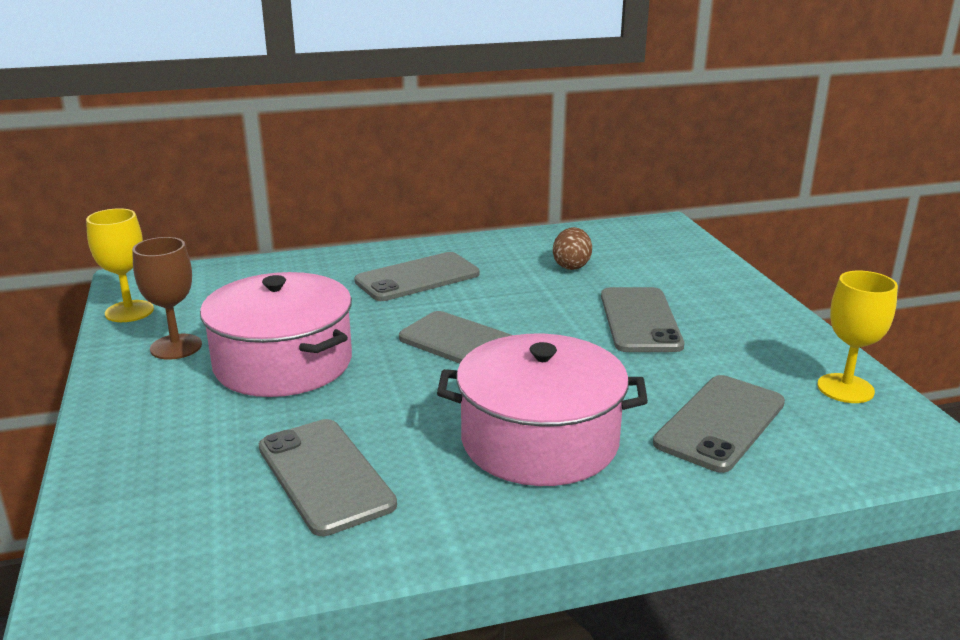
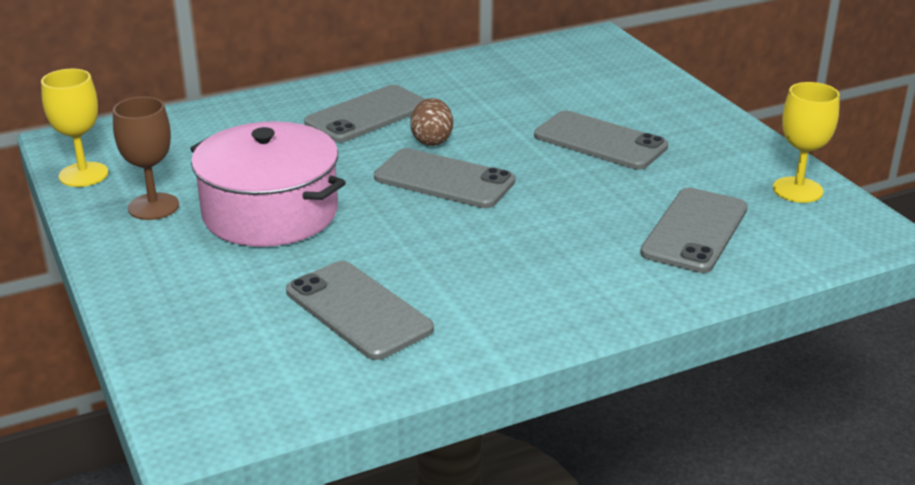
camera: 10 degrees left, 5 degrees up
pink pot [437,334,648,486] -> none
brown egg [553,227,592,270] -> brown egg moved to [410,98,453,146]
grey phone [601,287,684,352] -> grey phone turned 45 degrees counterclockwise [534,110,668,170]

